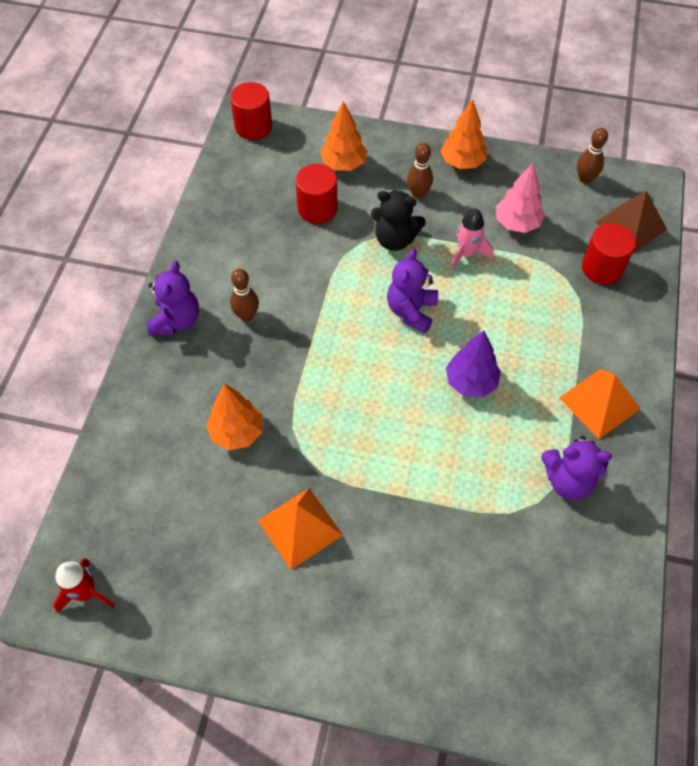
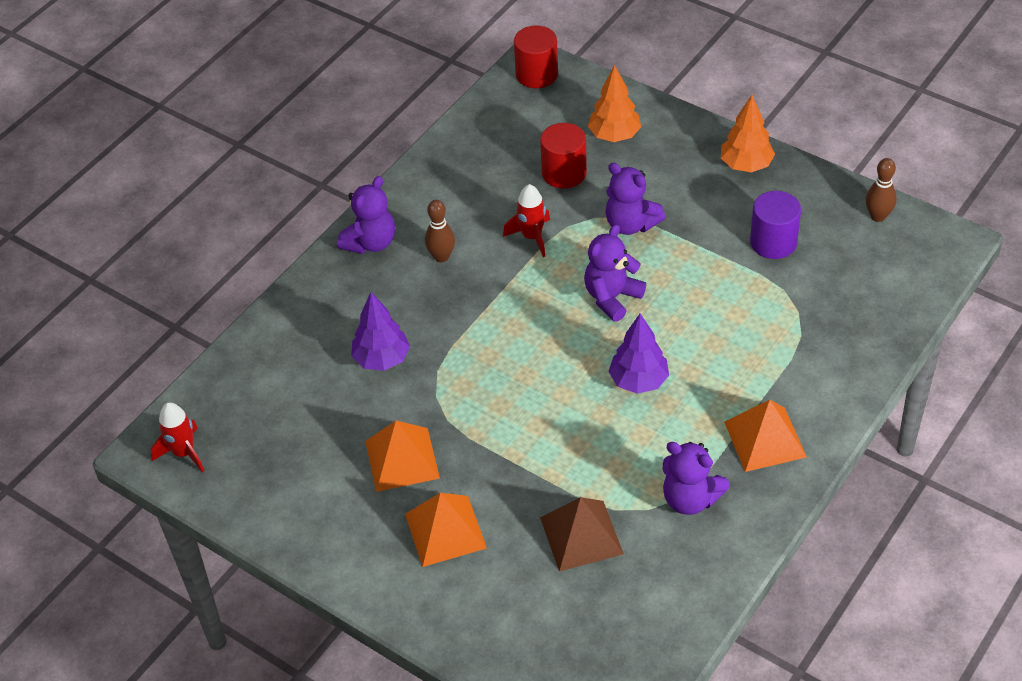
camera: 25 degrees right, 10 degrees down
orange tree [206,384,263,450] -> purple tree [351,292,410,371]
black teddy bear [371,191,426,251] -> purple teddy bear [605,163,665,235]
brown bowling pin [407,143,433,198] -> none
pink rocket [450,209,493,270] -> none
pink tree [496,163,545,233] -> purple cylinder [750,191,801,259]
red cylinder [582,223,636,285] -> none
brown pyramid [595,191,667,253] -> brown pyramid moved to [540,497,624,571]
none -> orange pyramid [405,493,487,567]
none -> red rocket [503,184,550,257]

